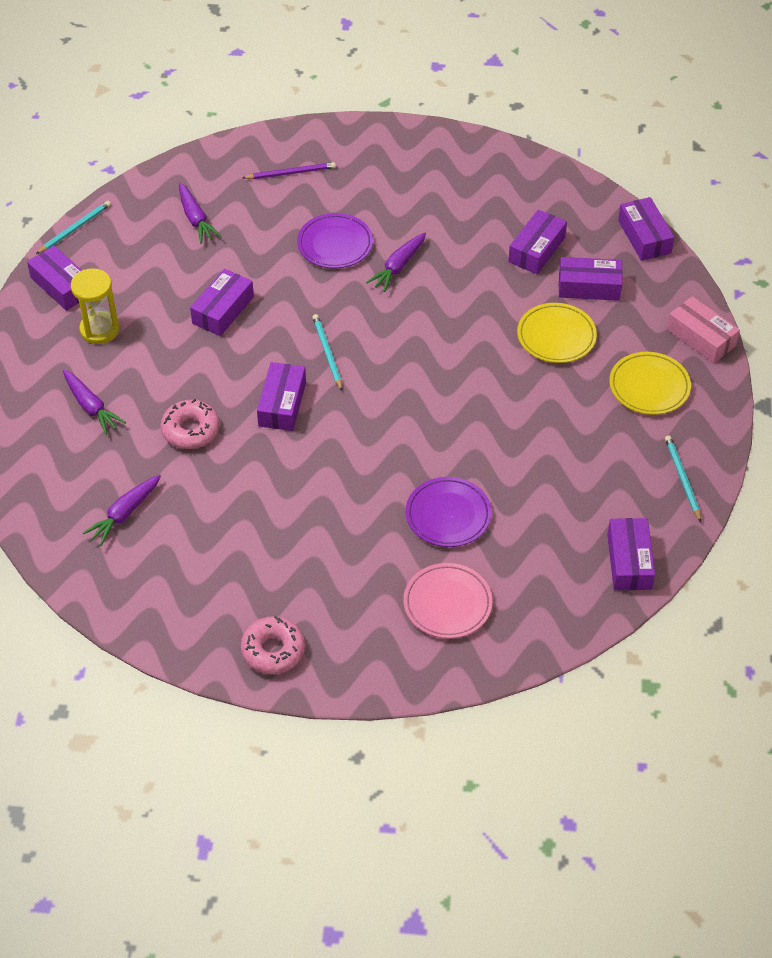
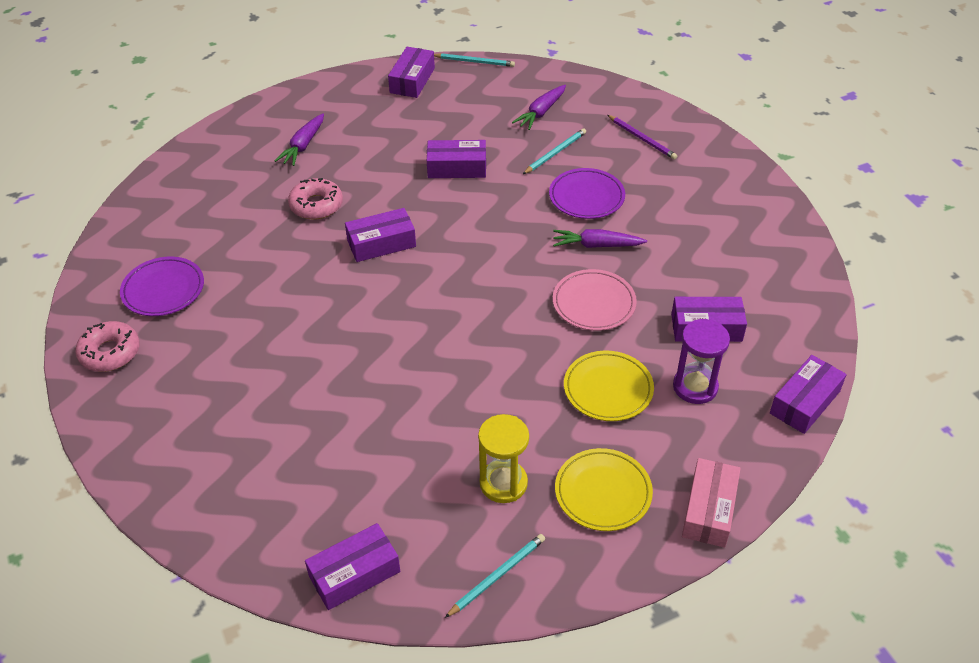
camera: 60 degrees right, 5 degrees down
yellow hourglass [71,268,119,344] -> yellow hourglass moved to [478,414,529,503]
purple carrot [83,474,161,546] -> none
turquoise pencil [312,314,342,391] -> turquoise pencil moved to [523,128,586,174]
pink plate [403,563,493,639] -> pink plate moved to [553,269,637,331]
purple plate [406,477,491,547] -> purple plate moved to [120,257,204,316]
purple box [559,257,623,301] -> purple hourglass [673,319,730,404]

